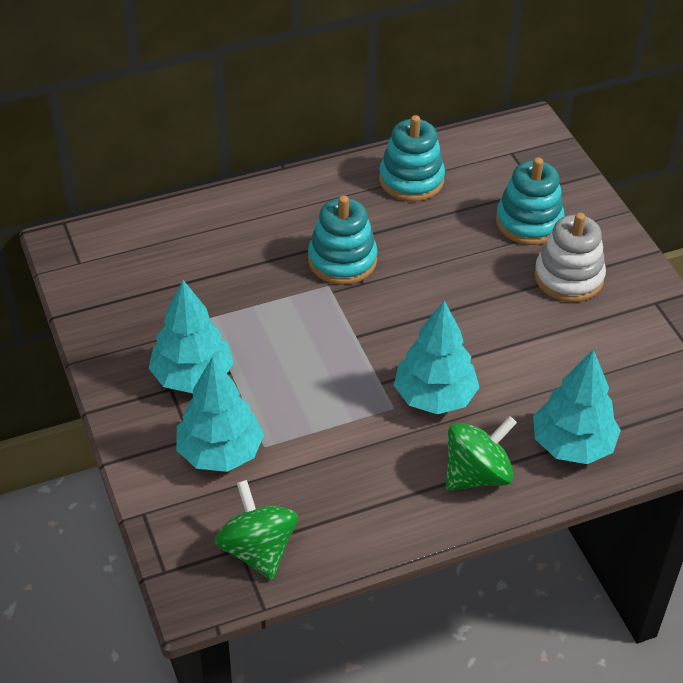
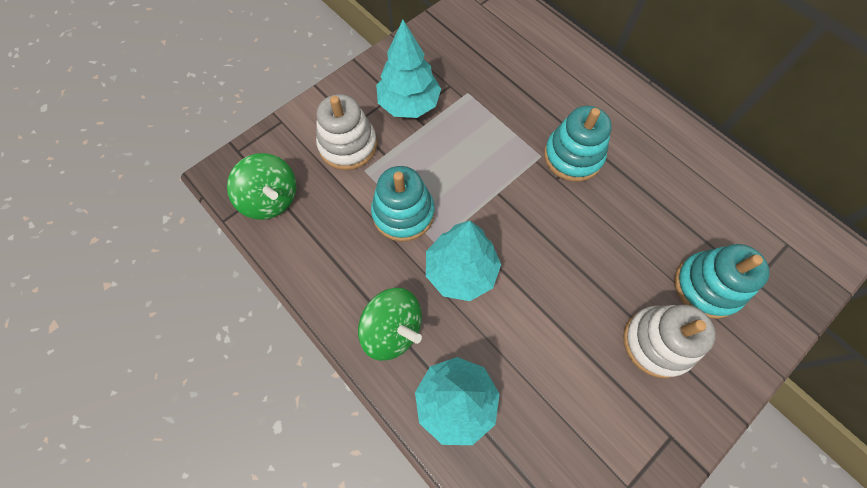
camera: 70 degrees right, 20 degrees up
turquoise tree [176,357,264,472] -> white stacking toy [316,94,377,170]
green spinning top [214,480,298,580] -> green spinning top turned 90 degrees clockwise [227,153,296,220]
turquoise stacking toy [379,115,445,201] -> turquoise stacking toy moved to [371,166,435,242]

